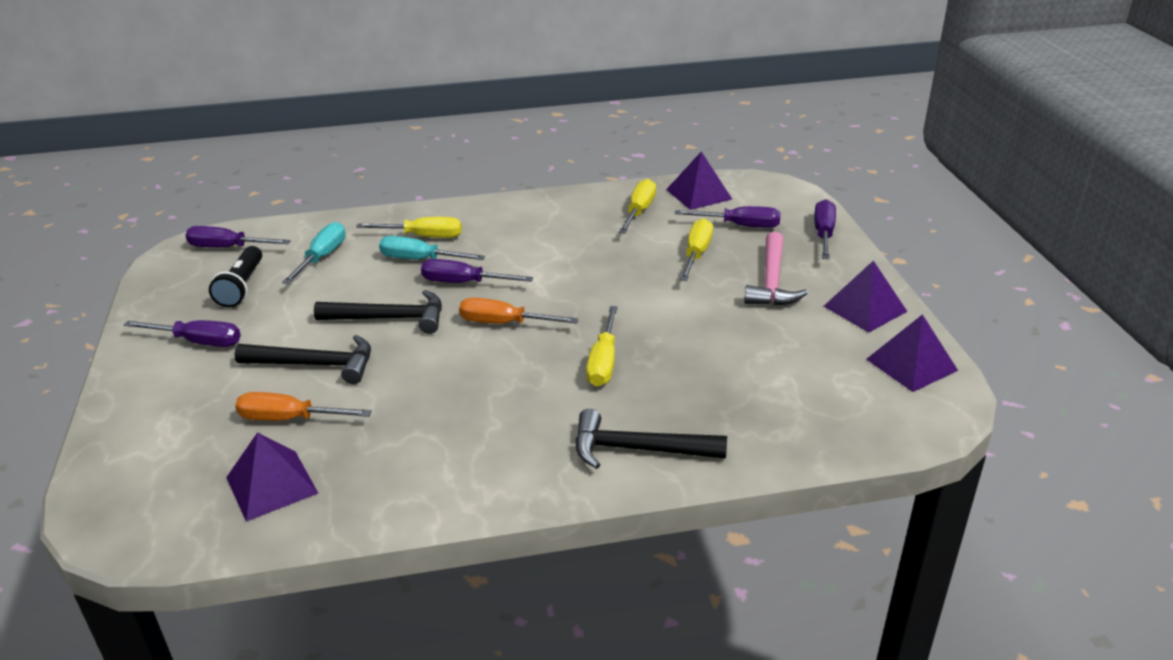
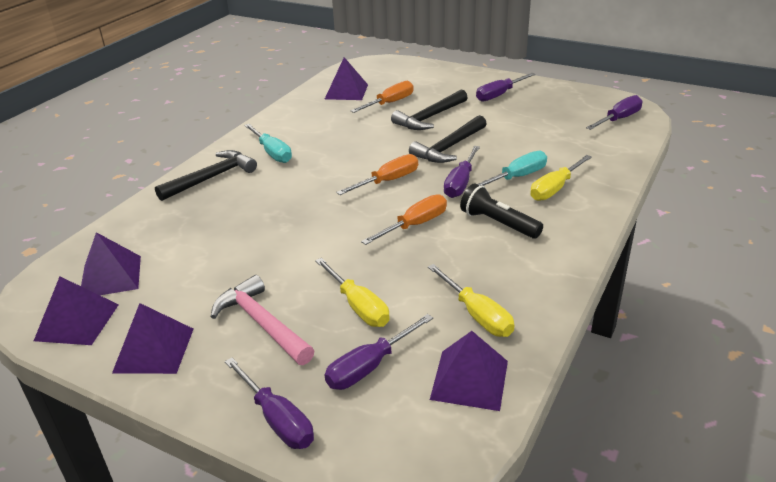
camera: 130 degrees right, 0 degrees up
black flashlight [209,246,262,307] -> black flashlight moved to [460,183,543,239]
turquoise screwdriver [282,222,346,284] -> turquoise screwdriver moved to [244,124,292,163]
purple screwdriver [421,259,533,283] -> purple screwdriver turned 150 degrees clockwise [444,146,480,198]
yellow screwdriver [586,306,618,386] -> none
none -> purple pyramid [81,232,141,295]
none -> orange screwdriver [361,194,447,245]

